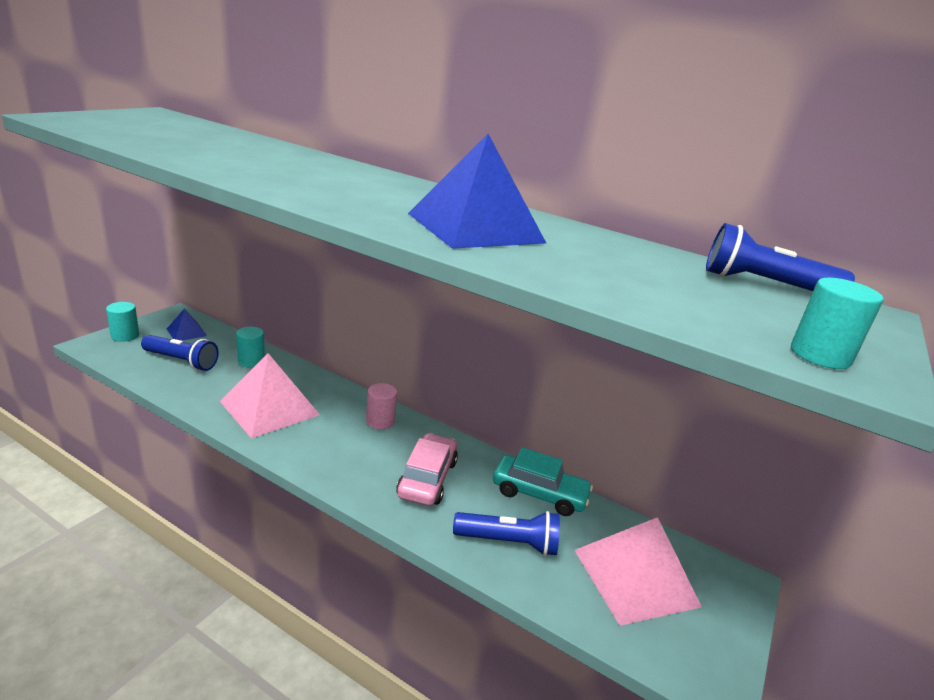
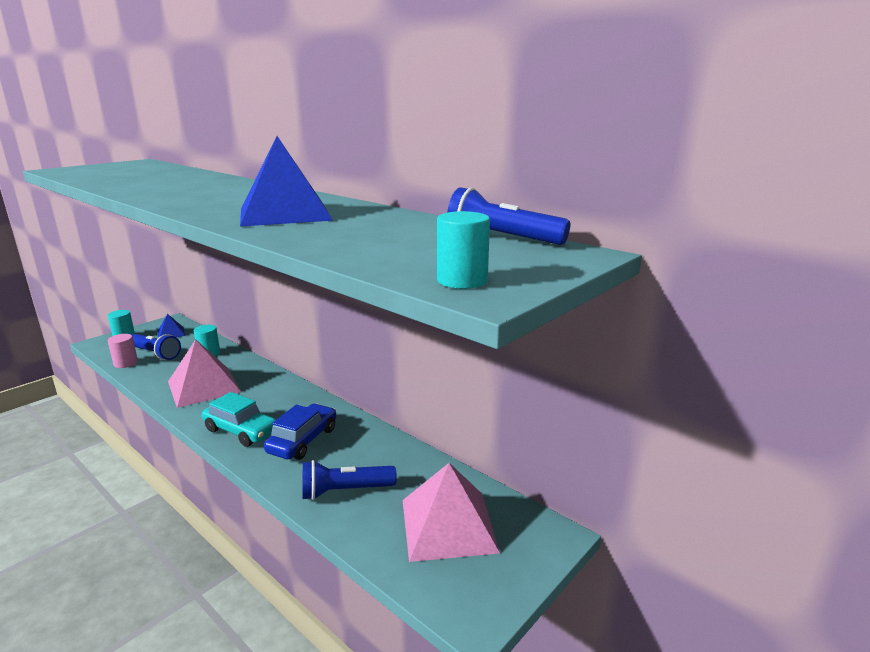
camera: 15 degrees right, 5 degrees down
pink cylinder [366,383,397,429] -> pink cylinder moved to [108,334,138,368]
pink car [396,433,458,506] -> blue car [264,404,336,460]
blue flashlight [453,511,560,556] -> blue flashlight turned 150 degrees clockwise [303,460,397,500]
turquoise car [493,447,593,516] -> turquoise car moved to [202,392,276,447]

